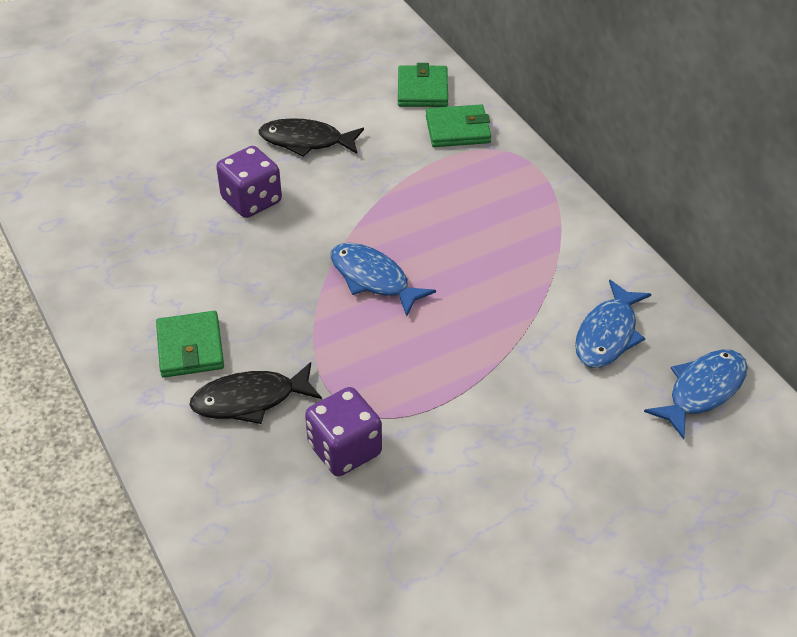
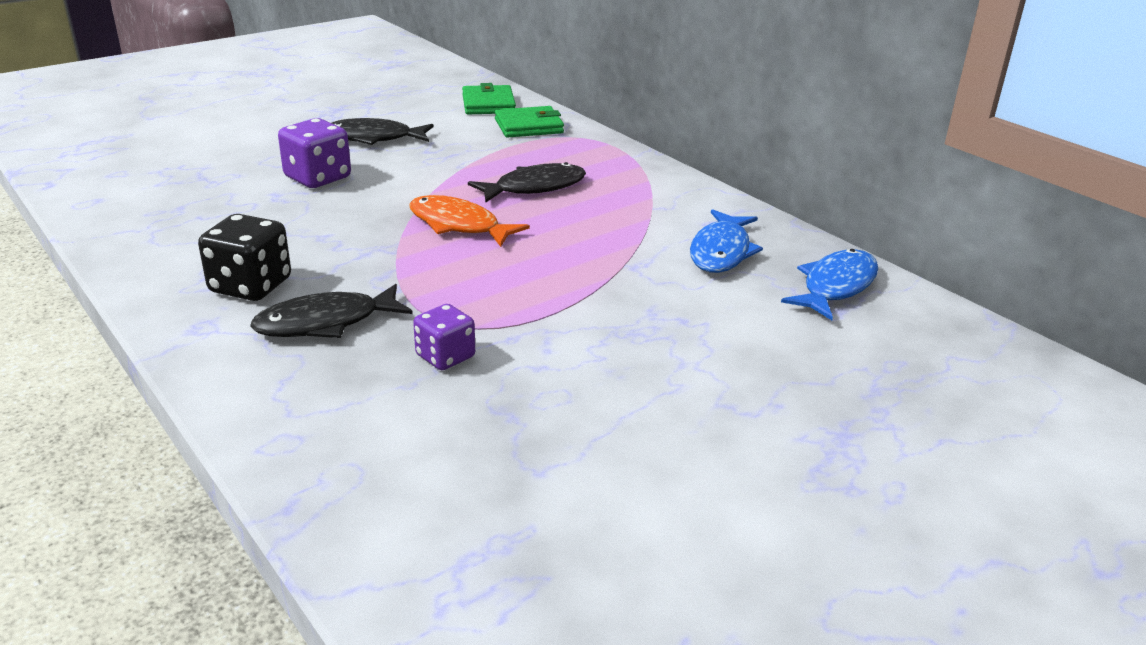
camera: 10 degrees left, 15 degrees down
green wallet [156,311,224,378] -> black dice [198,214,291,301]
purple dice [305,387,382,476] -> purple dice [413,304,475,370], size x0.66
blue fish [331,243,436,316] -> orange fish [409,195,530,247]
none -> black fish [468,162,586,202]

